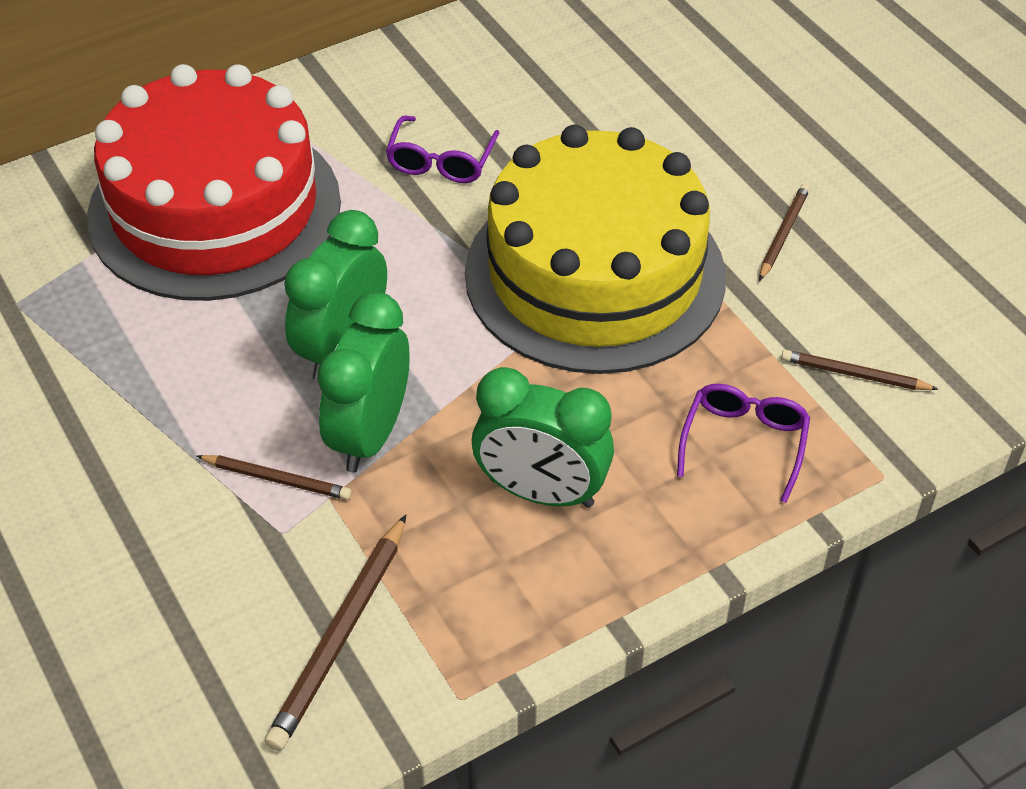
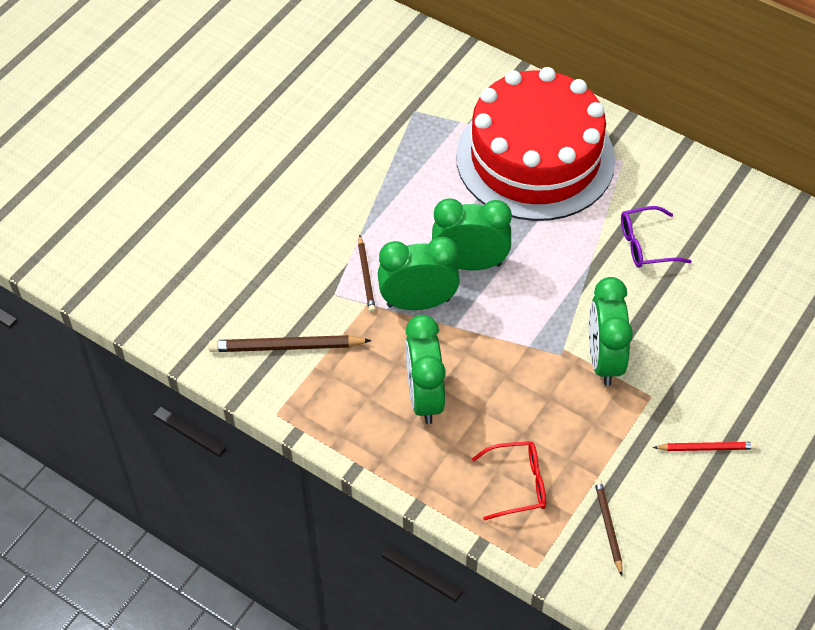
camera: 65 degrees right, 5 degrees up
yellow cake [465,125,726,374] -> green clock [589,277,633,386]
purple glasses [677,384,810,503] -> red glasses [472,441,546,521]
brown pencil [759,184,810,281] -> red pencil [653,442,757,451]

